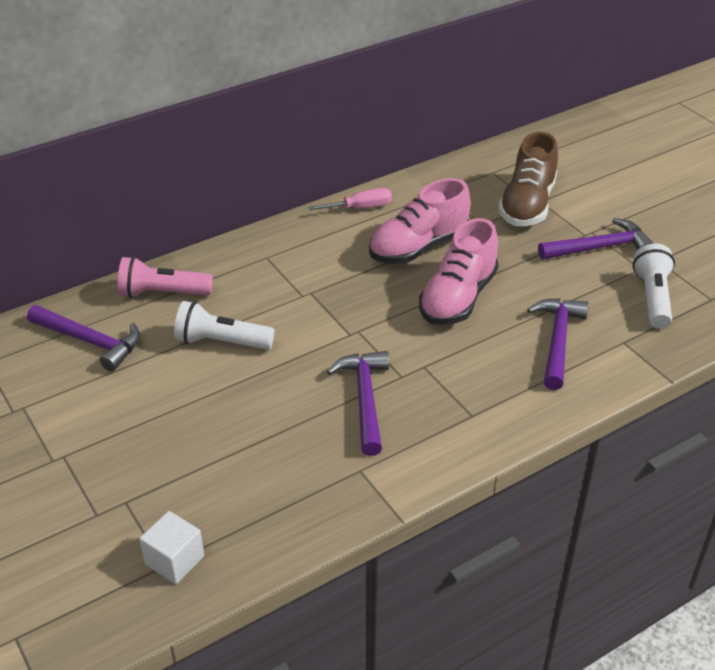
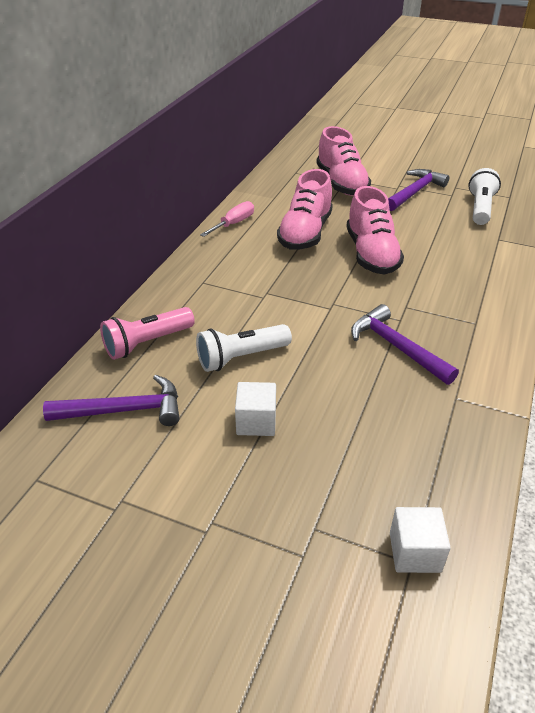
camera: 35 degrees left, 0 degrees up
brown shoe [498,132,558,226] -> pink shoe [316,126,371,196]
purple hammer [527,299,589,390] -> none
white flashlight [633,243,675,329] -> white flashlight turned 45 degrees clockwise [468,168,501,225]
none -> white cube [235,382,276,436]

